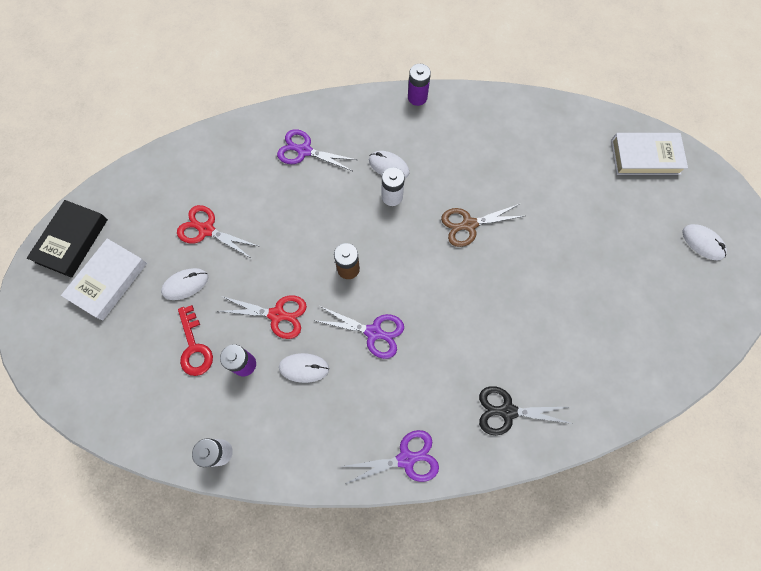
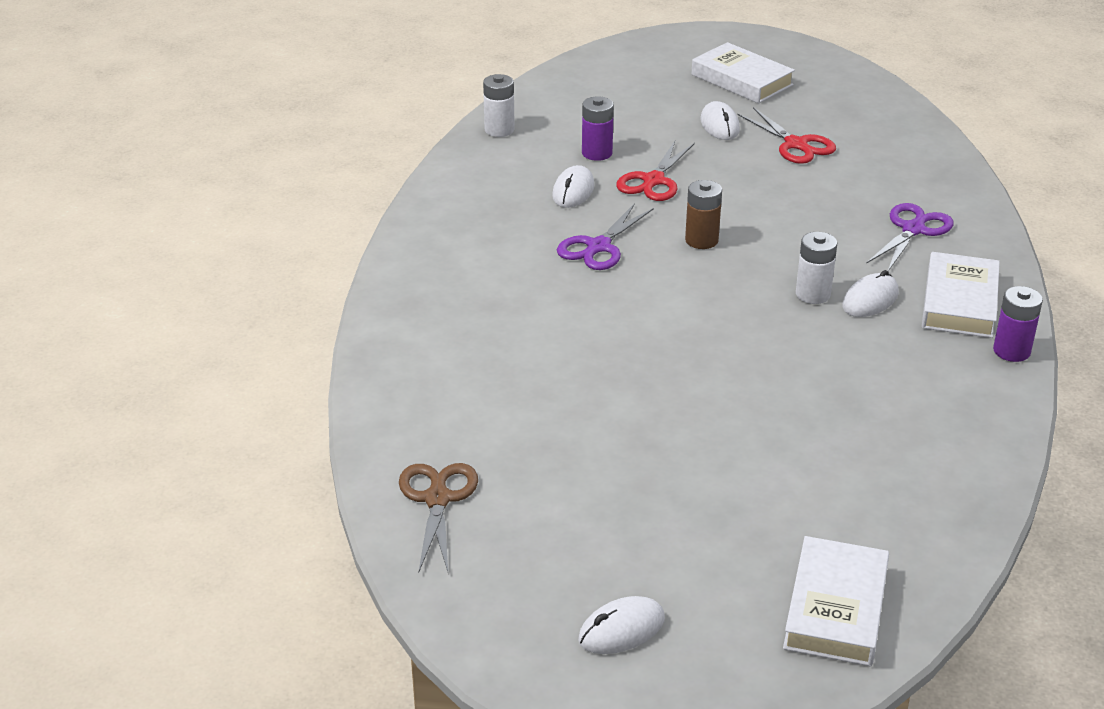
camera: 105 degrees right, 35 degrees down
black book [27,200,108,278] -> none
red scissors [177,205,260,259] -> red scissors turned 105 degrees clockwise [737,107,836,164]
red key [178,305,213,376] -> none
purple scissors [341,430,439,484] -> none
brown scissors [441,204,524,247] -> brown scissors moved to [399,463,478,571]
black scissors [479,386,573,435] -> none
none -> white book [922,252,1000,338]

